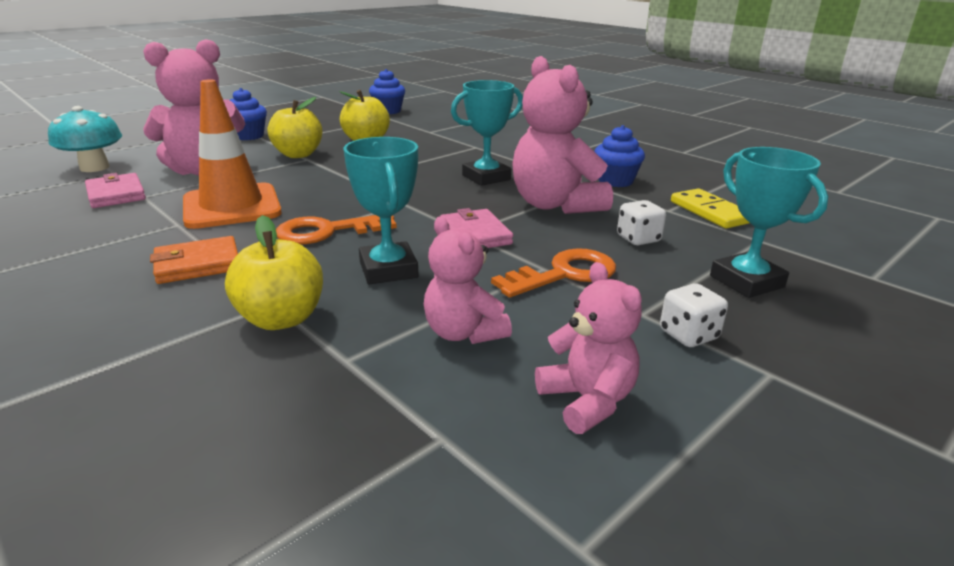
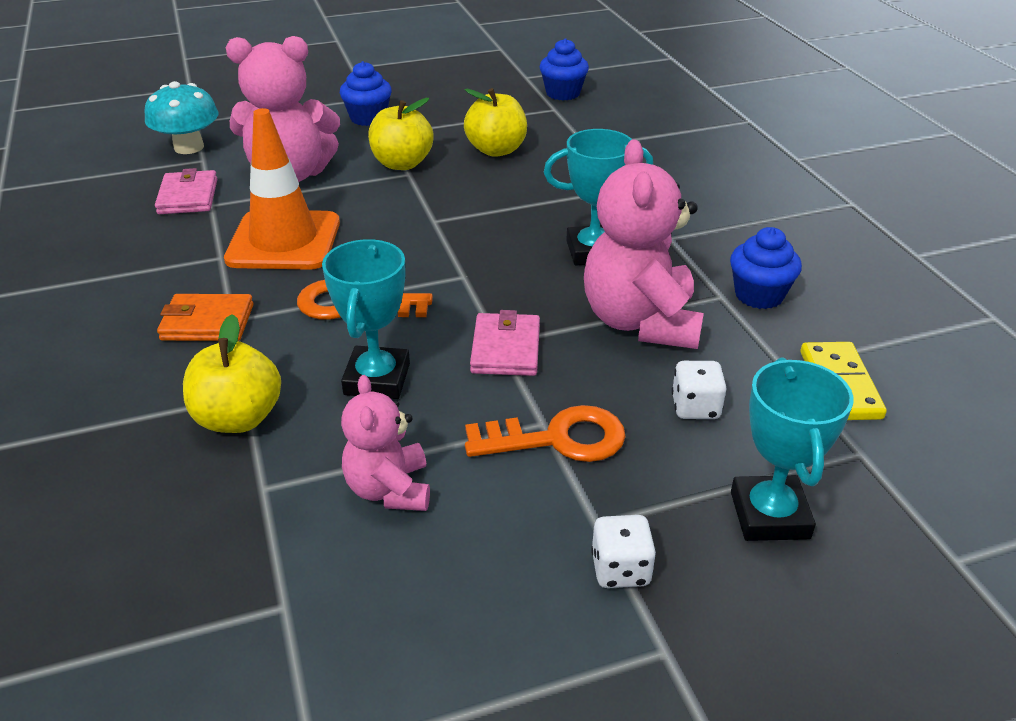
camera: 25 degrees right, 10 degrees up
pink teddy bear [535,262,642,434] -> none

